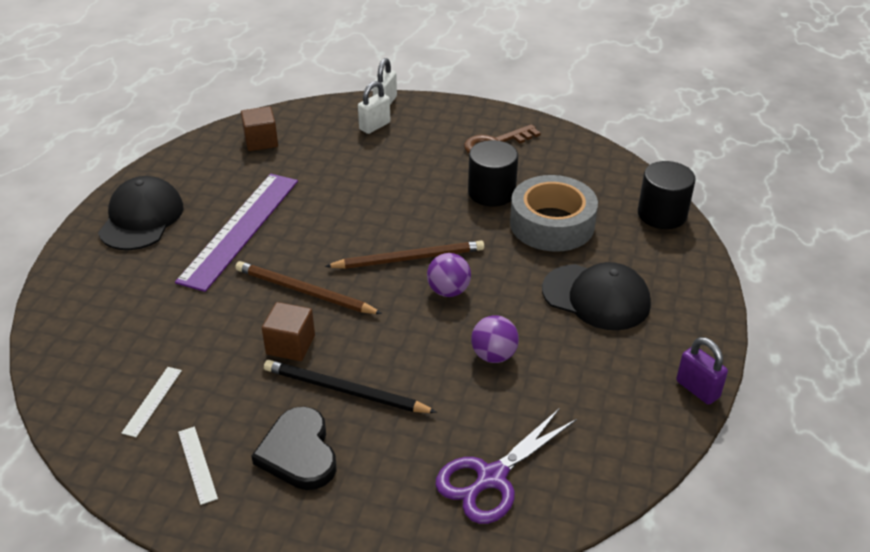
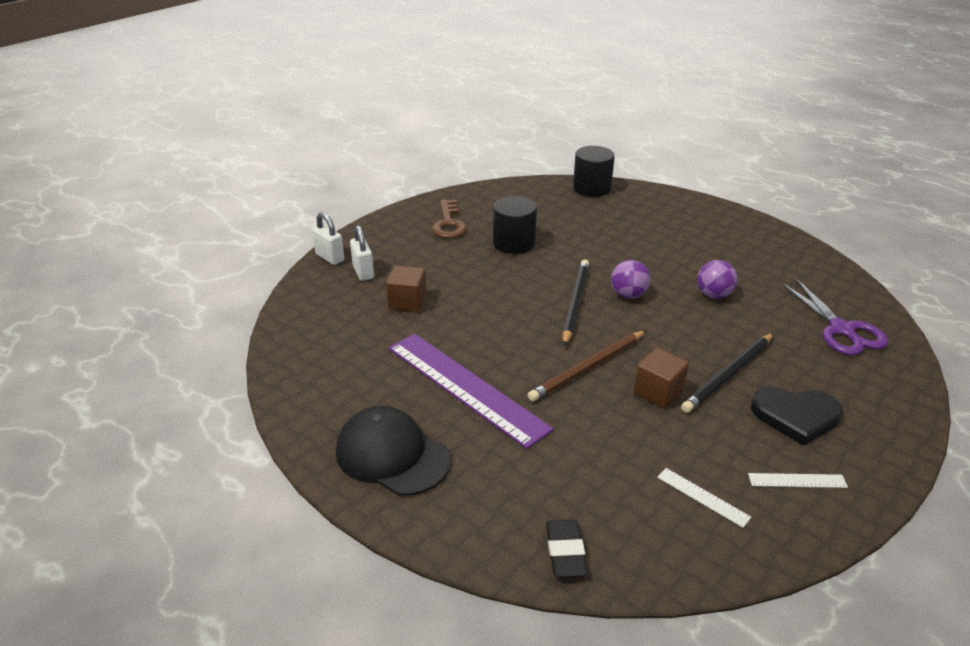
camera: 65 degrees left, 5 degrees down
brown cube [241,106,278,151] -> brown cube moved to [386,266,427,312]
brown pencil [325,241,484,269] -> black pencil [562,259,589,346]
grey tape [510,175,598,252] -> none
black cap [542,262,651,330] -> none
purple padlock [676,337,728,405] -> none
none -> black eraser [546,520,588,577]

